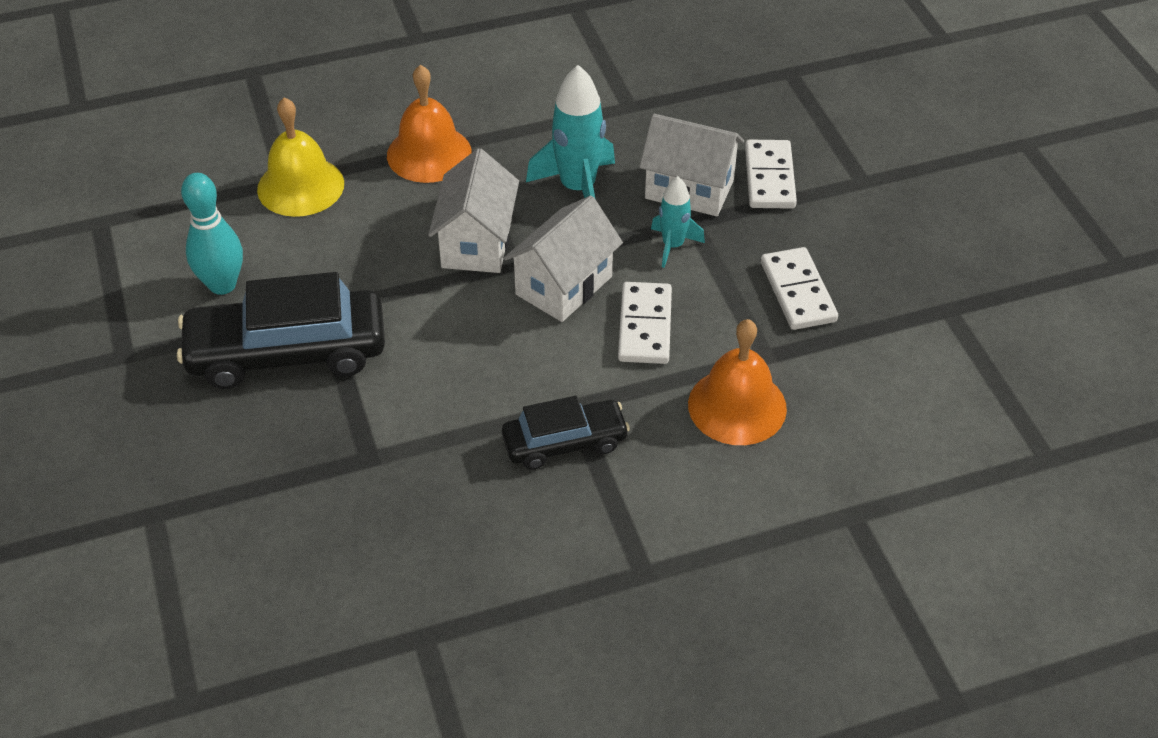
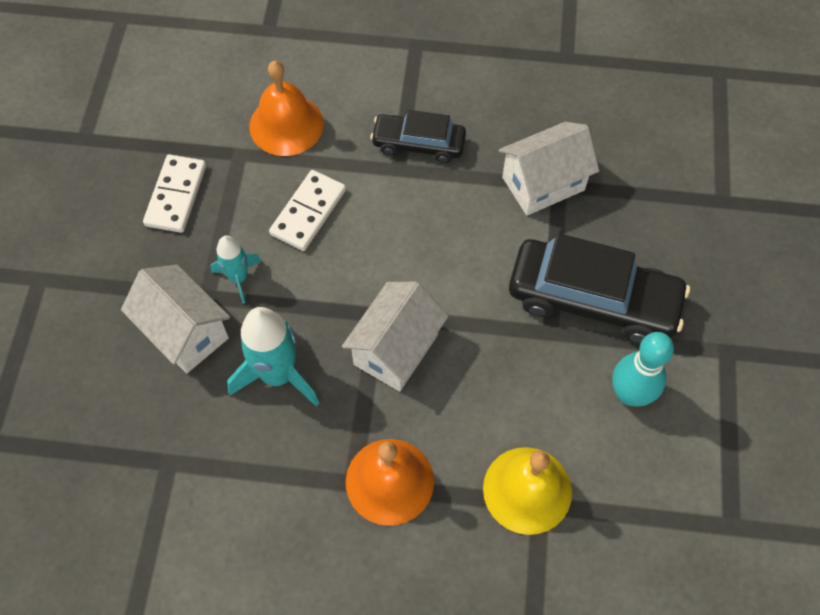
camera: 155 degrees left, 15 degrees up
white house [504,196,623,322] -> white house moved to [499,122,599,215]
white domino [745,140,797,209] -> none

